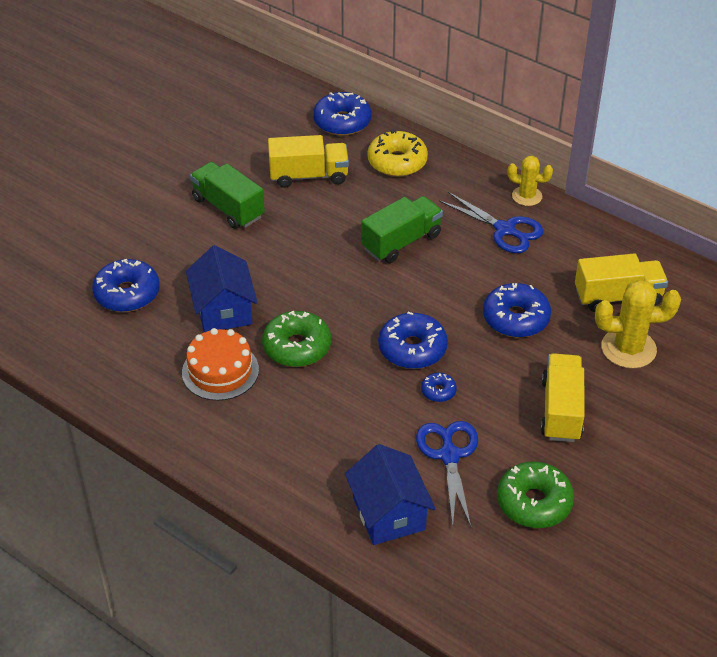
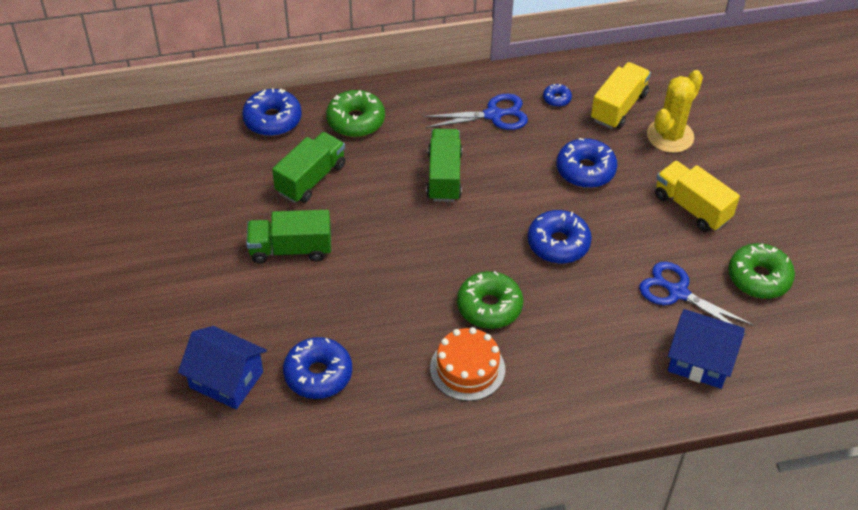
camera: 50 degrees left, 5 degrees up
blue house [186,245,258,332] -> blue house moved to [178,326,267,409]
yellow truck [268,135,349,188] -> green truck [272,132,345,203]
yellow donut [367,129,428,177] -> green donut [326,90,385,137]
blue donut [421,373,457,402] -> blue donut moved to [543,84,572,107]
yellow cactus [507,156,553,206] -> none

